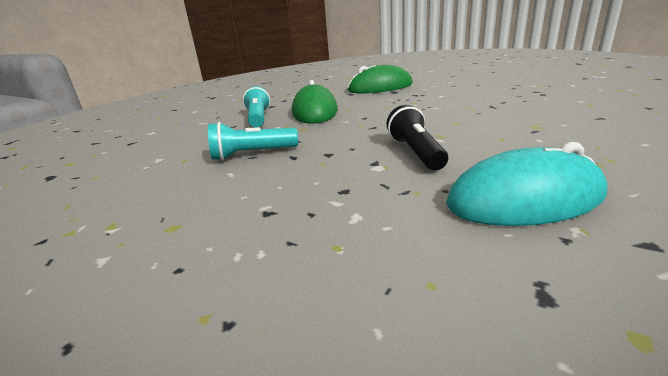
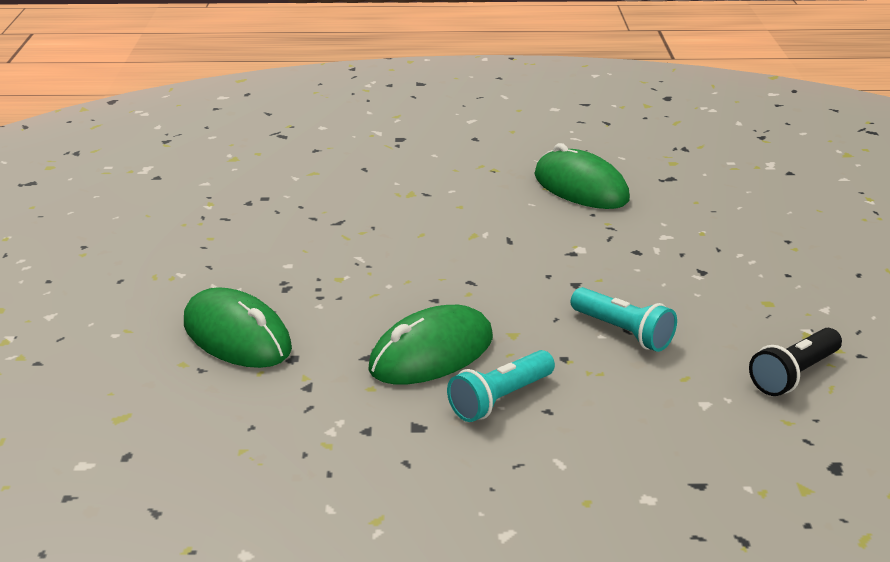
camera: 125 degrees left, 5 degrees up
black flashlight [386,105,448,170] -> black flashlight moved to [749,328,842,396]
turquoise mouse [446,142,607,226] -> green mouse [534,143,630,209]

